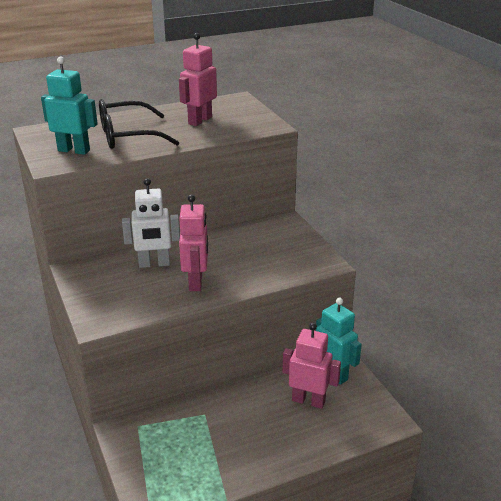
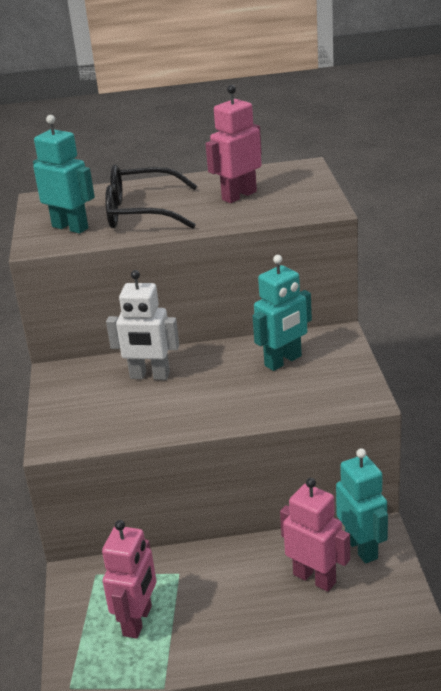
camera: 20 degrees right, 0 degrees up
pink robot [179,194,208,291] -> pink robot moved to [102,520,156,639]
none -> turquoise robot [252,255,312,371]

